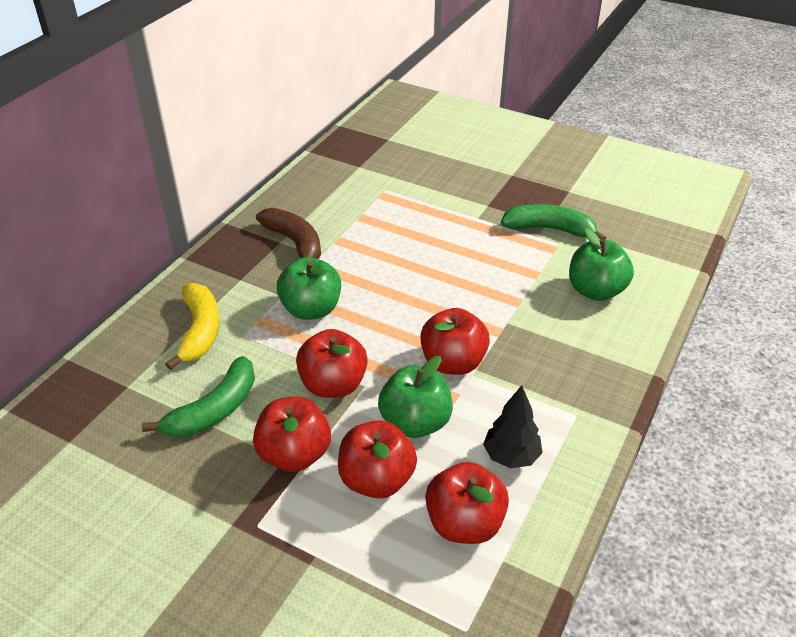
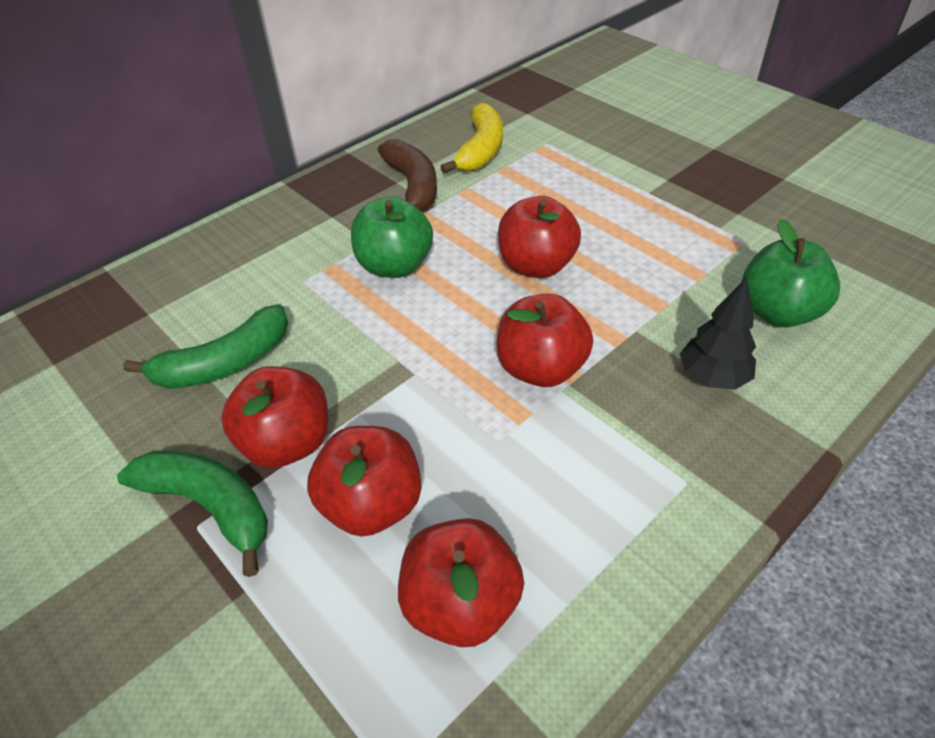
camera: 20 degrees right, 5 degrees up
yellow banana [165,283,220,370] -> yellow banana moved to [440,103,503,173]
red apple [296,329,368,398] -> red apple moved to [498,196,581,278]
green apple [378,356,453,438] -> none
black tree [483,385,543,468] -> black tree moved to [680,277,756,390]
green banana [501,204,606,240] -> green banana moved to [117,450,268,577]

